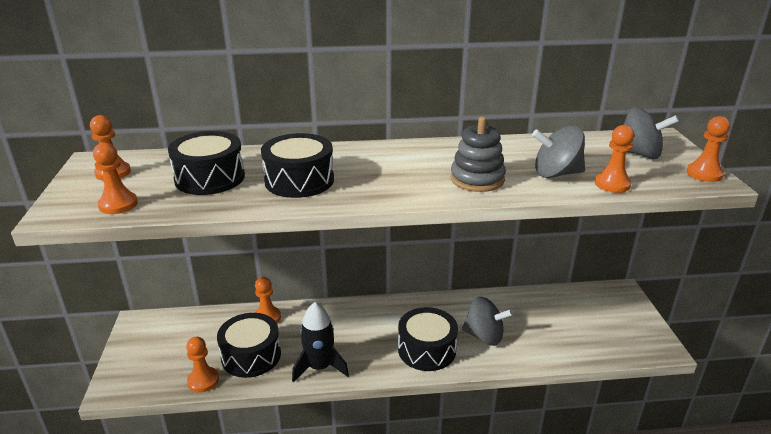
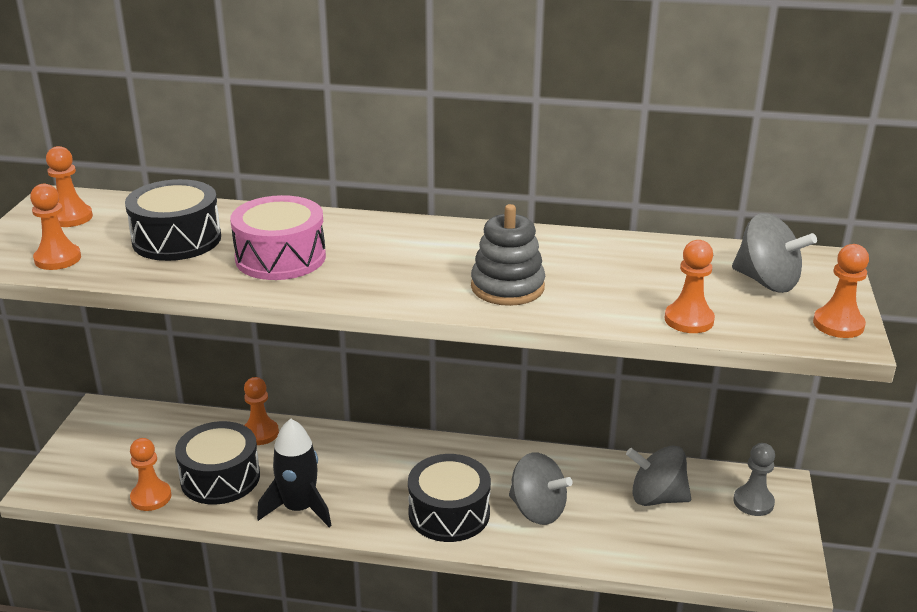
camera: 15 degrees right, 0 degrees up
black drum [261,133,334,198] -> pink drum [230,195,326,280]
grey spinning top [532,126,585,178] -> grey spinning top moved to [626,446,691,506]
none -> grey pawn [733,443,775,516]

